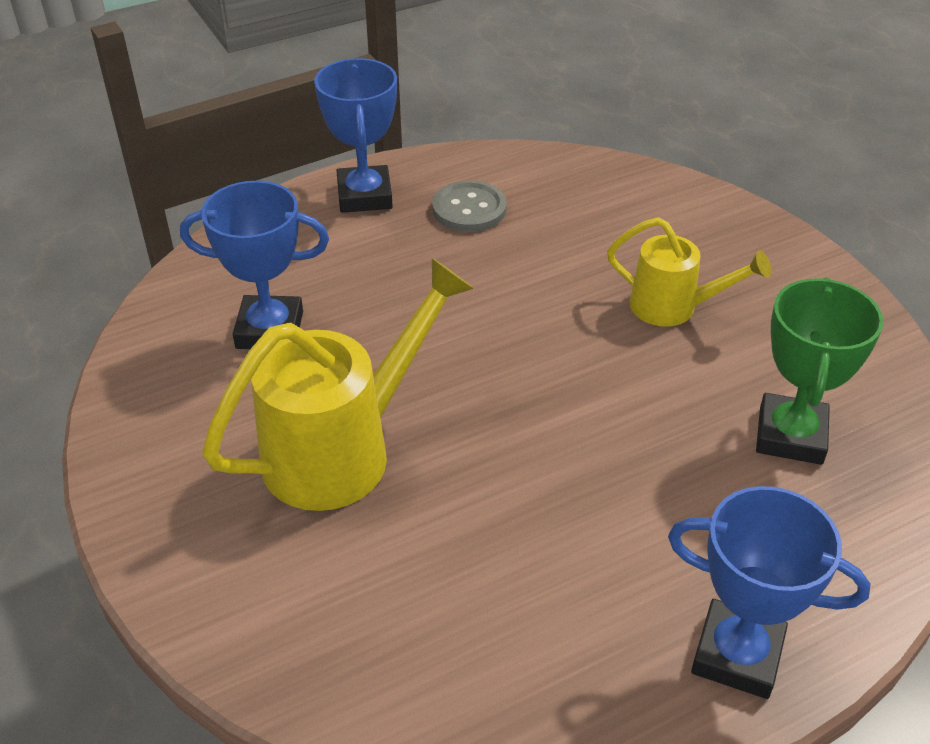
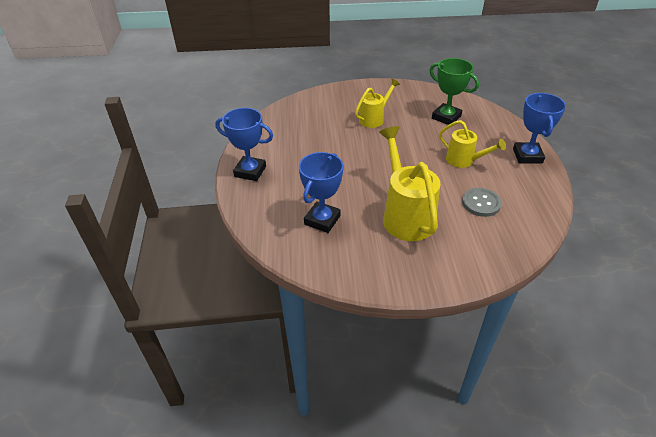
camera: 65 degrees left, 0 degrees up
grey button [432,180,507,232] -> grey button moved to [462,188,502,217]
blue trophy [668,486,871,699] -> blue trophy turned 45 degrees counterclockwise [513,93,566,163]
none -> yellow watering can [439,120,506,168]

